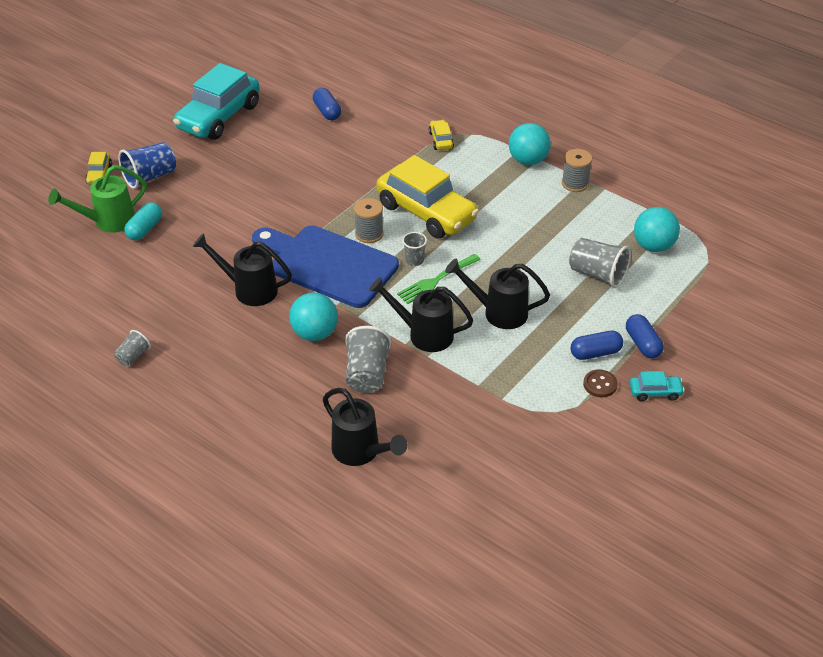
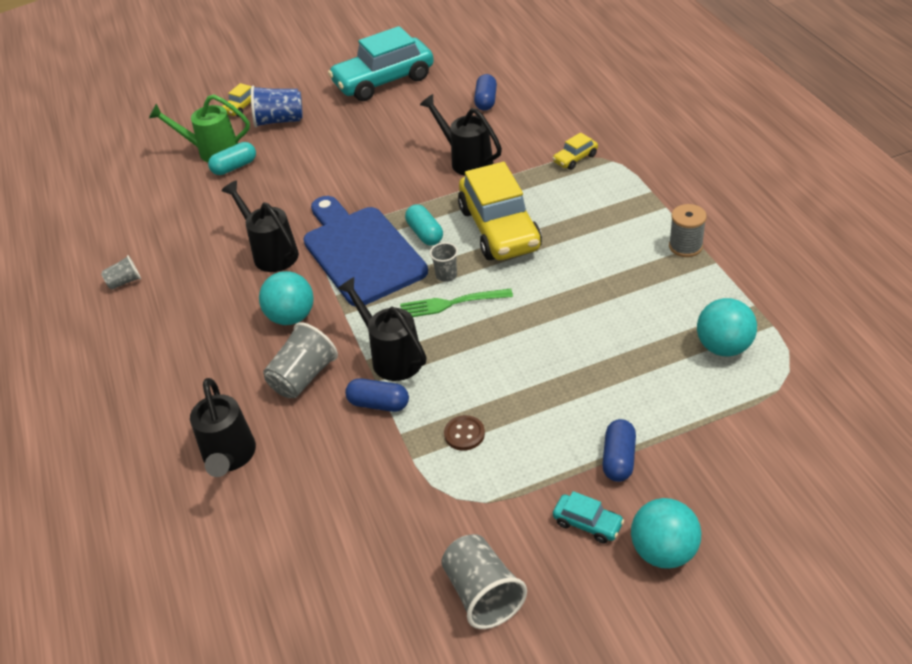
camera: 35 degrees right, 0 degrees up
grey spool [354,198,384,243] -> turquoise capsule [405,204,443,246]
yellow car [429,120,454,150] -> yellow car turned 150 degrees counterclockwise [552,133,598,170]
black watering can [445,258,550,329] -> black watering can moved to [420,94,502,176]
turquoise ball [509,123,551,165] -> turquoise ball moved to [631,498,701,569]
grey cup [569,238,631,288] -> grey cup moved to [441,534,527,629]
blue capsule [570,331,623,360] -> blue capsule moved to [345,378,409,412]
brown button [583,369,618,397] -> brown button moved to [444,415,485,451]

